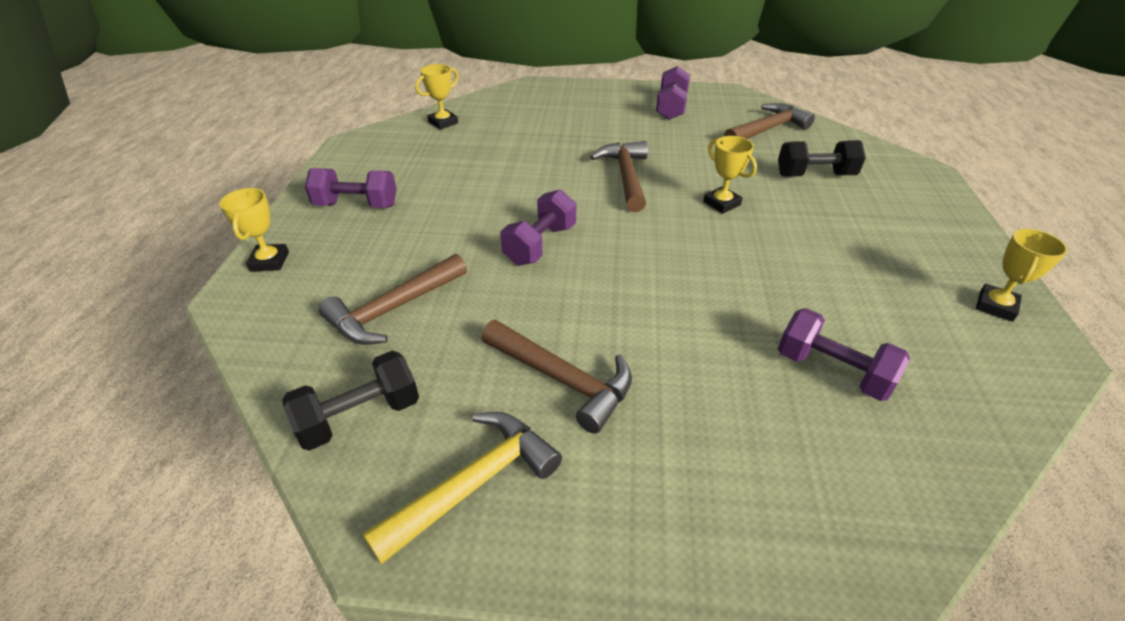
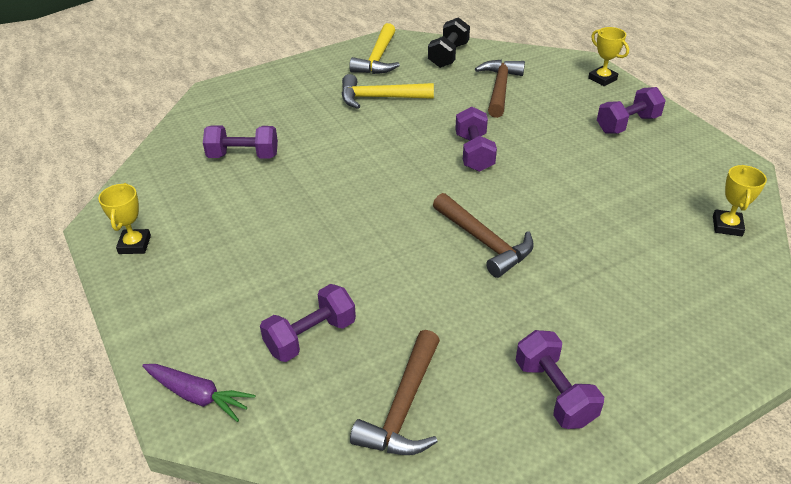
camera: 145 degrees right, 0 degrees up
brown hammer [481,320,632,434] -> yellow hammer [342,74,434,109]
yellow trophy [703,136,757,214] -> none
black dumbbell [778,140,866,177] -> purple dumbbell [260,284,356,362]
none -> purple carrot [142,364,255,422]

